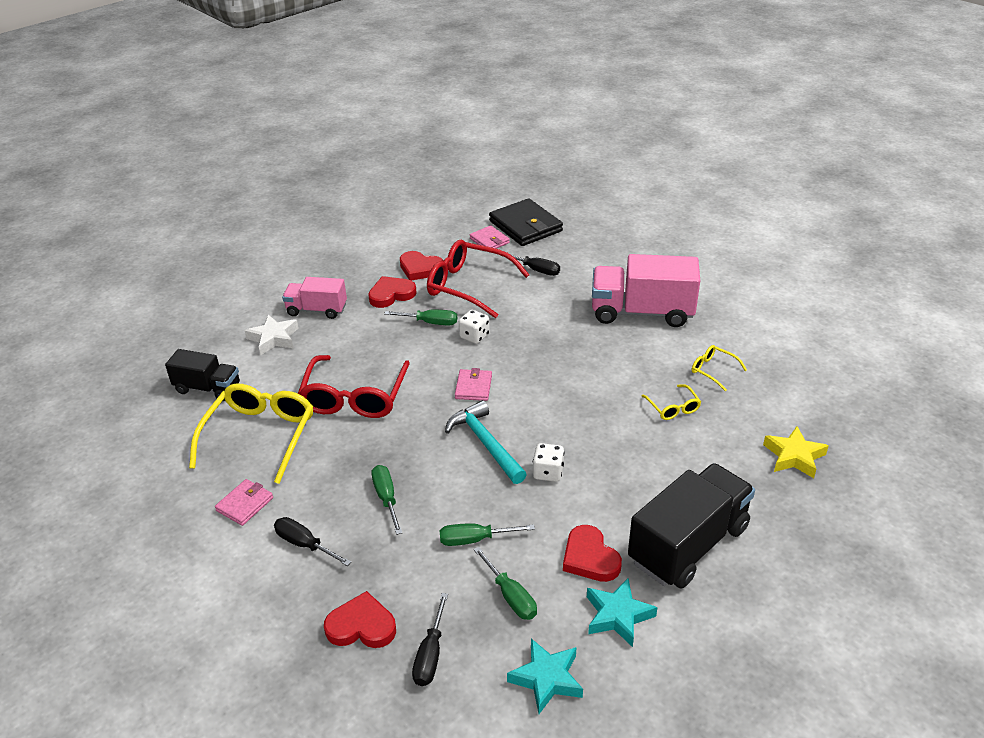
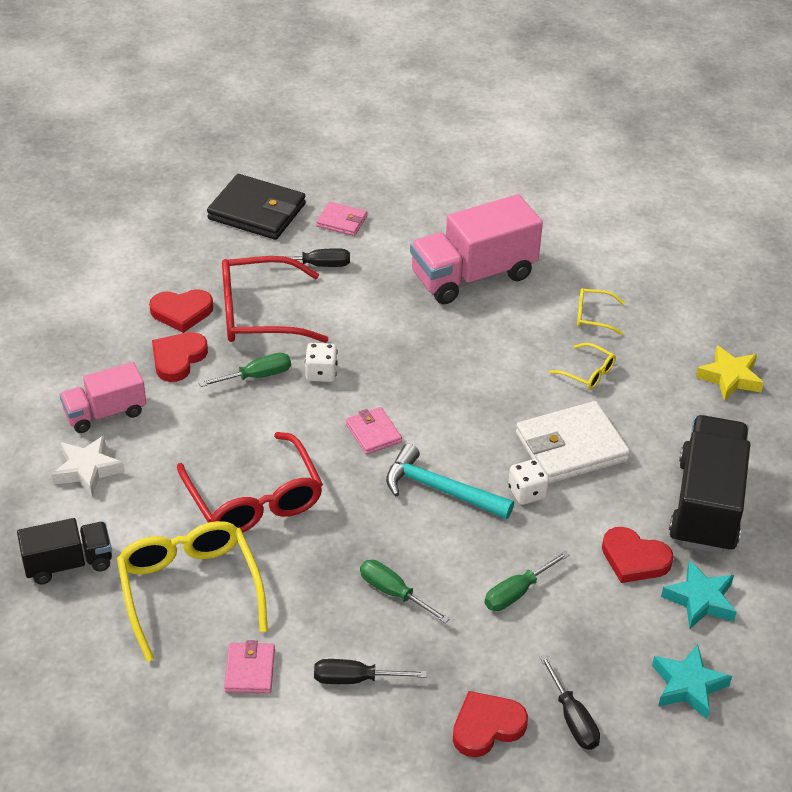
camera: 35 degrees left, 5 degrees up
pink wallet [470,225,510,249] -> pink wallet moved to [316,202,367,236]
green screwdriver [474,547,537,620] -> none
none -> white wallet [516,401,630,484]

